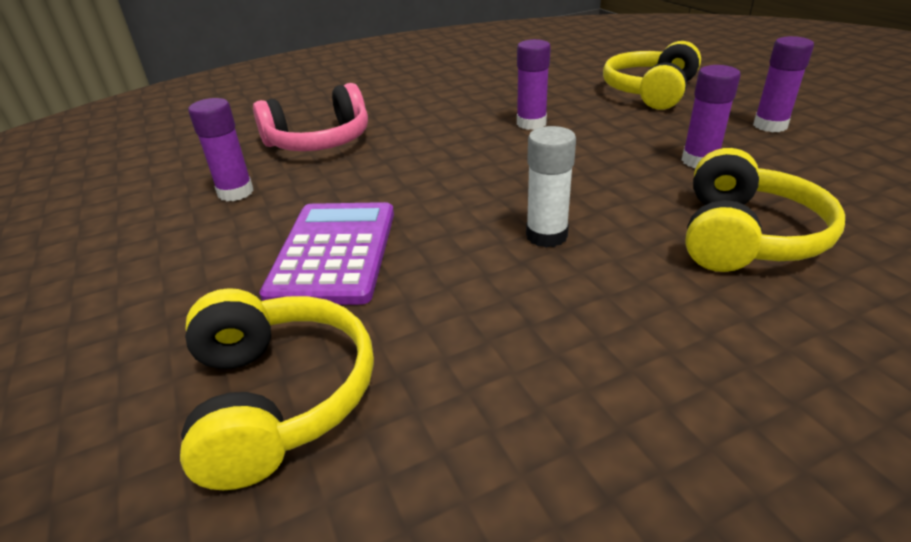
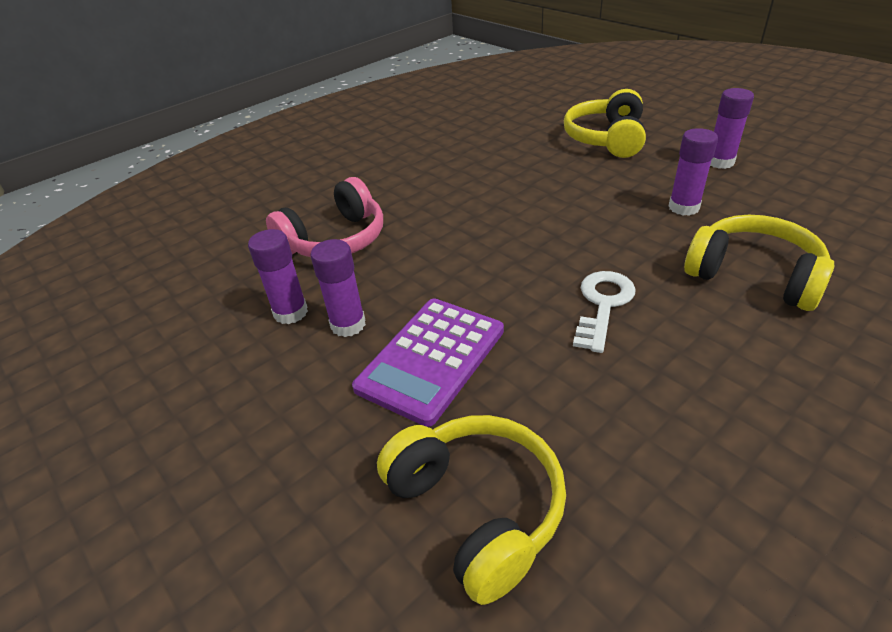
camera: 15 degrees left, 5 degrees up
purple calculator [260,202,394,305] -> purple calculator turned 135 degrees counterclockwise [352,298,504,427]
purple glue stick [517,39,551,130] -> purple glue stick moved to [310,239,366,337]
white glue stick [526,126,576,248] -> white key [573,271,636,353]
yellow headphones [685,148,845,272] -> yellow headphones turned 60 degrees counterclockwise [684,215,834,311]

